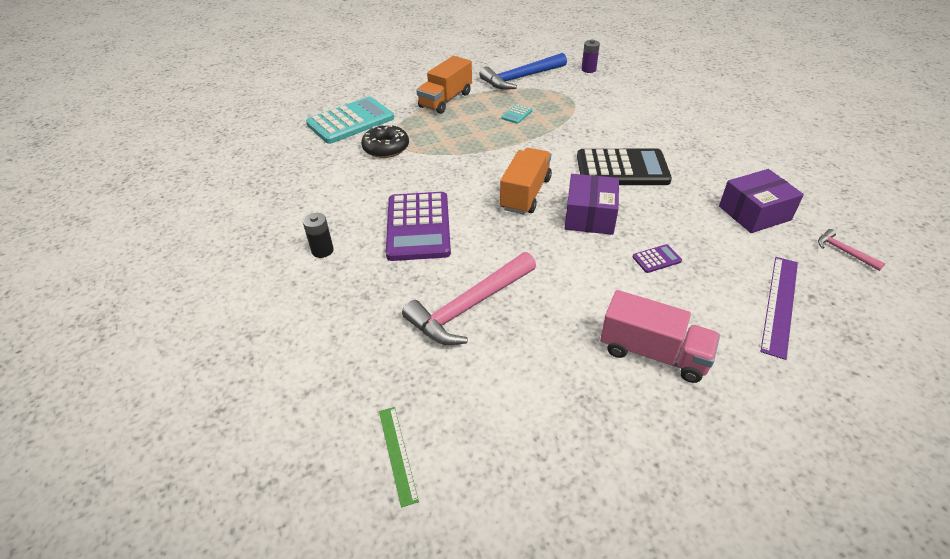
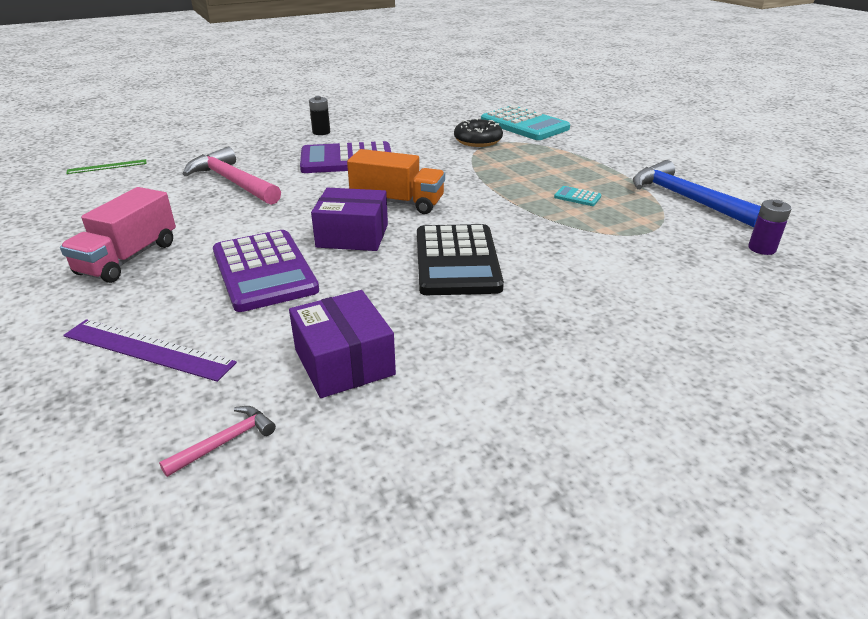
camera: 85 degrees right, 10 degrees down
orange truck [416,56,472,114] -> none
purple calculator [633,244,682,273] -> purple calculator [213,230,319,312], size x2.46

